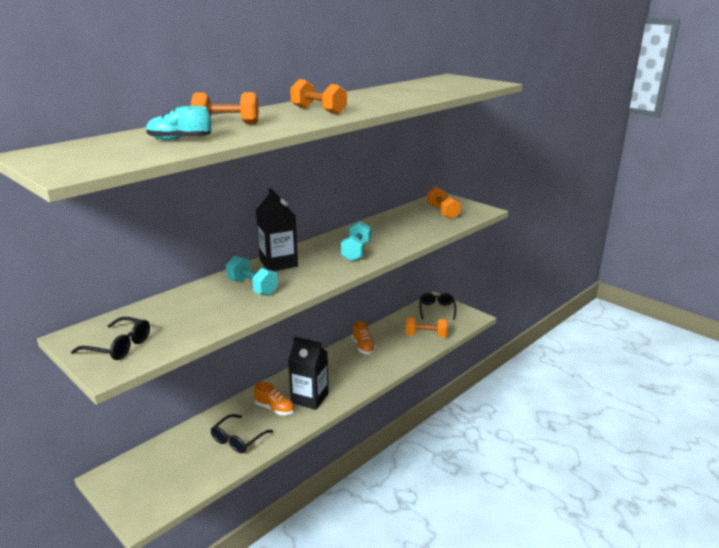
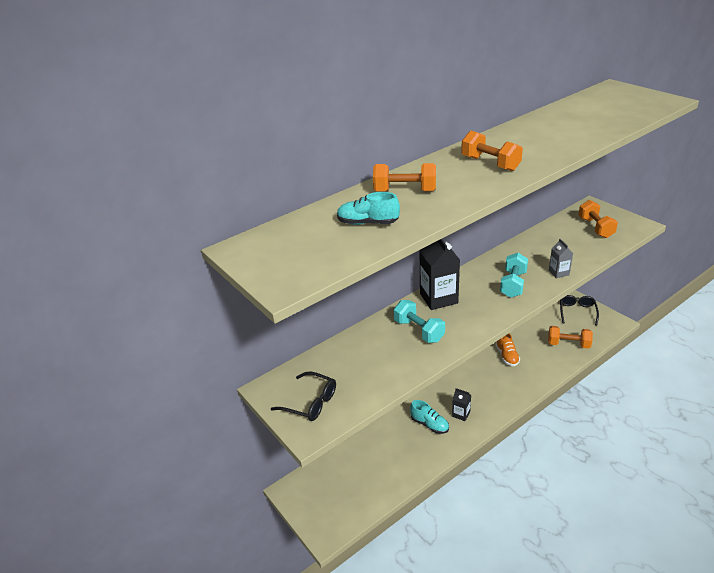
camera: 10 degrees right, 10 degrees up
black glasses [210,414,273,453] -> none
orange shoe [254,382,295,415] -> turquoise shoe [410,400,449,434]
black carton [288,336,329,410] -> black carton [452,388,471,421], size x0.52
none -> grey carton [549,239,573,278]

